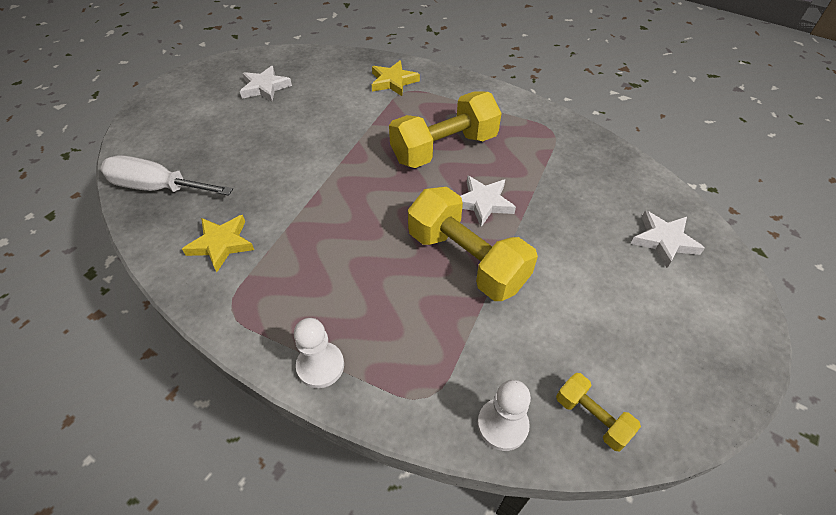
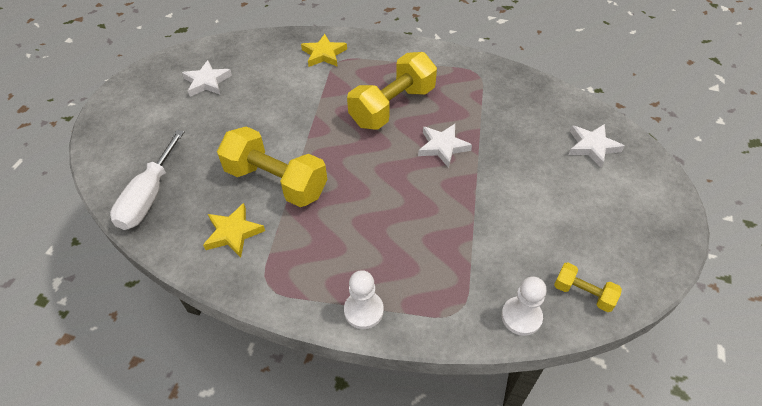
camera: 15 degrees left, 0 degrees up
white screwdriver [100,155,233,196] -> white screwdriver turned 75 degrees counterclockwise [110,130,184,230]
yellow dumbbell [408,187,538,301] -> yellow dumbbell moved to [217,126,327,207]

